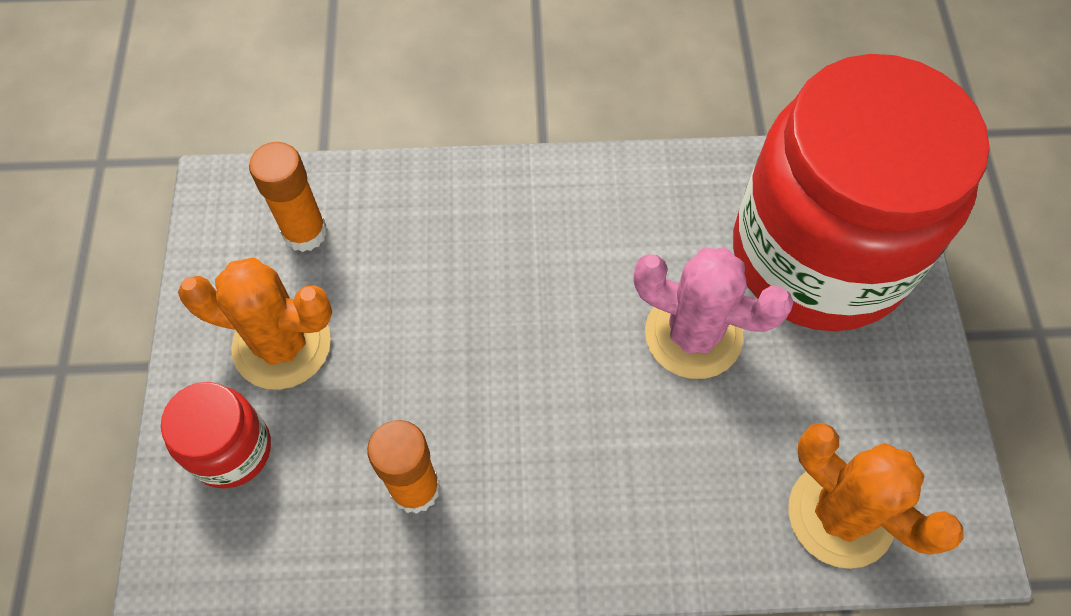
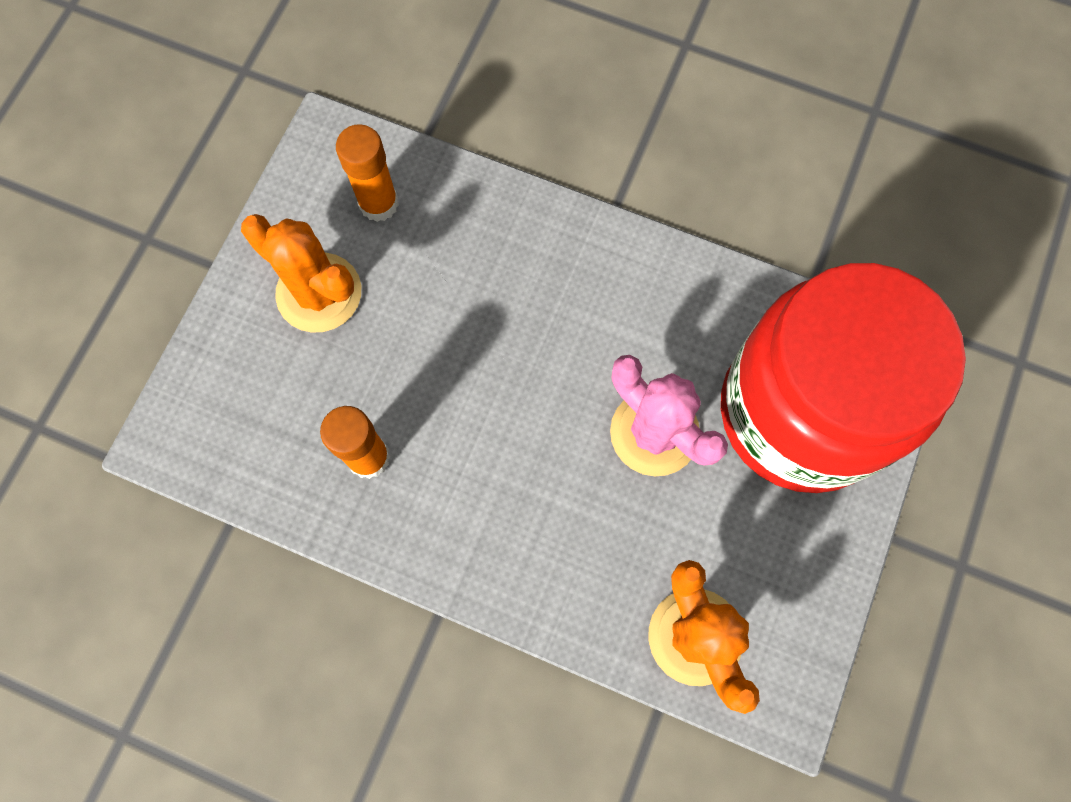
camera: 25 degrees right, 10 degrees up
red jar [161,382,271,488] -> none

